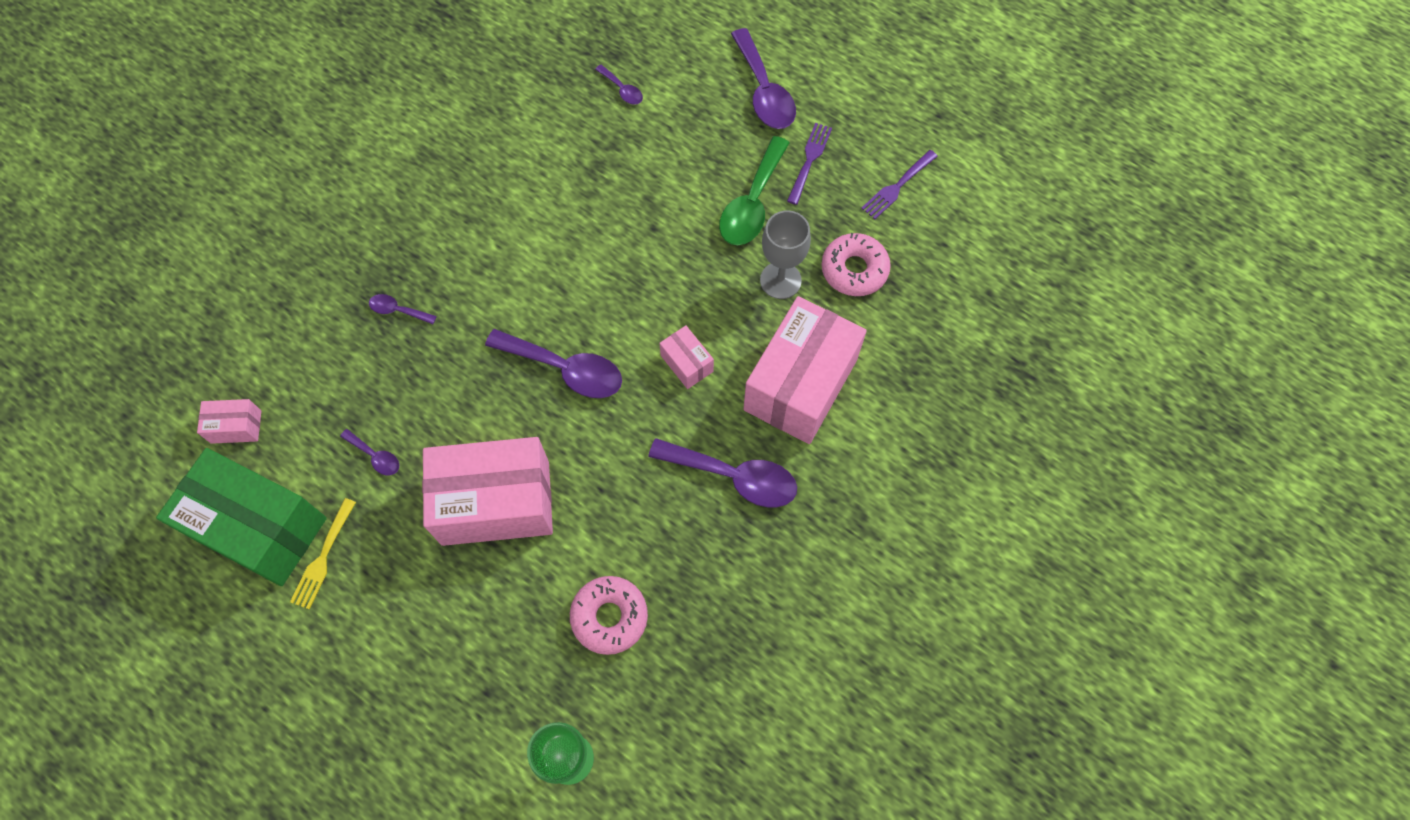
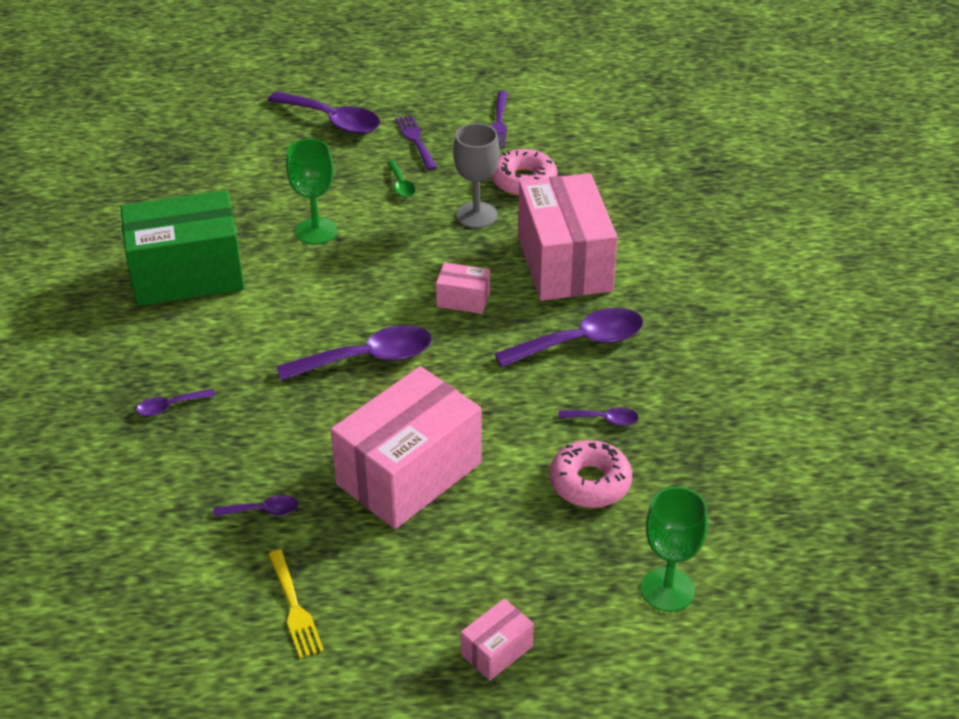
camera: 40 degrees left, 25 degrees down
green box [156,448,327,586] -> green box moved to [121,190,244,306]
pink box [197,399,261,444] -> pink box moved to [461,598,534,681]
purple spoon [595,65,643,105] -> purple spoon moved to [558,407,639,426]
green spoon [719,136,789,245] -> green spoon [387,160,416,198], size x0.49
none -> green goblet [286,139,337,245]

